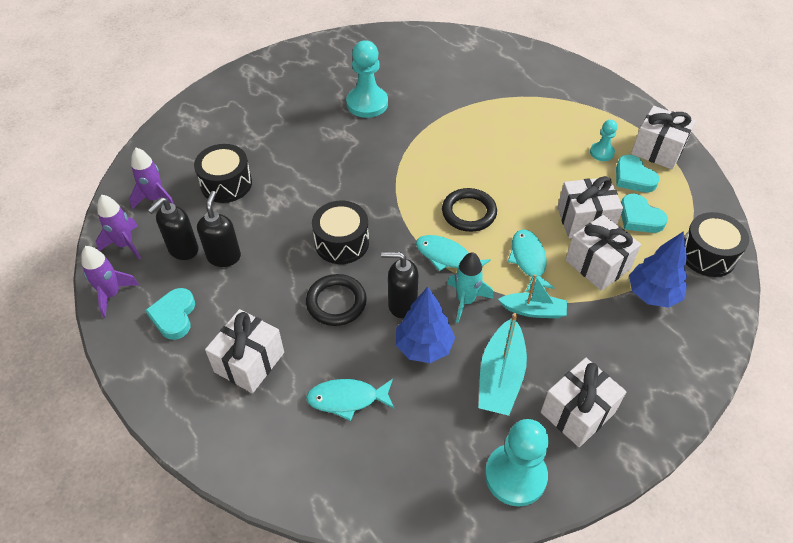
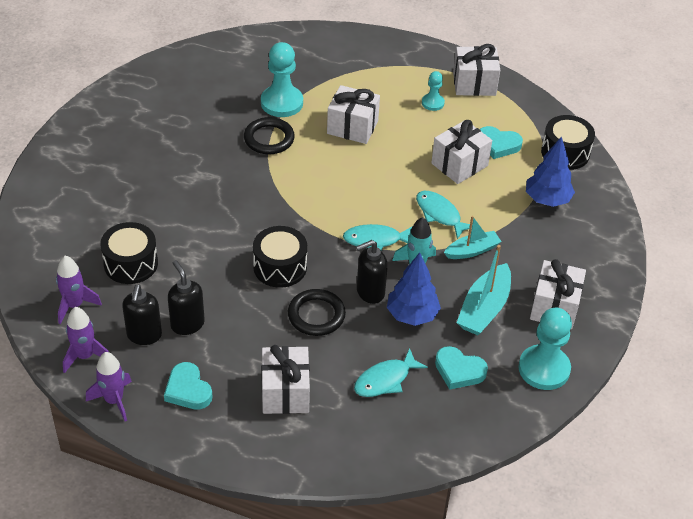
camera: 35 degrees left, 5 degrees down
turquoise pawn [346,40,388,118] -> turquoise pawn moved to [261,42,303,117]
black ring [442,188,497,232] -> black ring moved to [244,117,295,154]
turquoise boat [479,313,527,416] -> turquoise boat turned 45 degrees clockwise [457,245,511,335]
white gift [566,215,641,291] -> white gift moved to [327,85,380,144]
turquoise heart [616,155,660,193] -> turquoise heart moved to [435,346,488,390]

